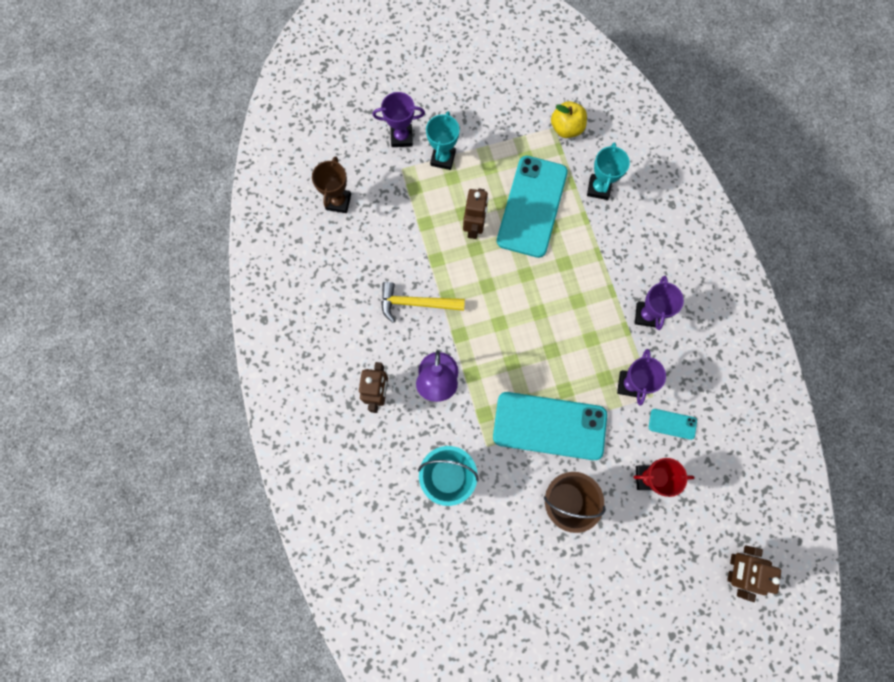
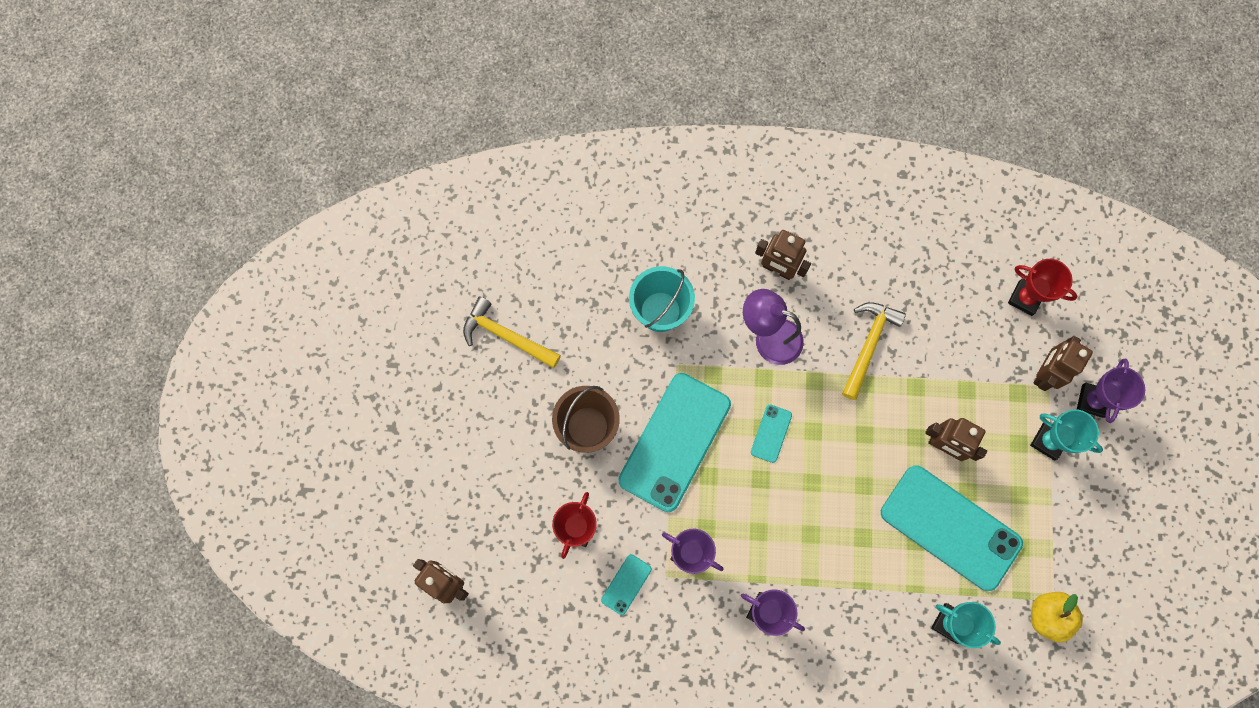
camera: 110 degrees right, 0 degrees up
brown trophy [312,156,351,213] -> red trophy [1008,259,1077,316]
none -> yellow hammer [463,296,561,368]
none -> turquoise phone [751,405,792,463]
none -> brown robot [1034,336,1093,391]

